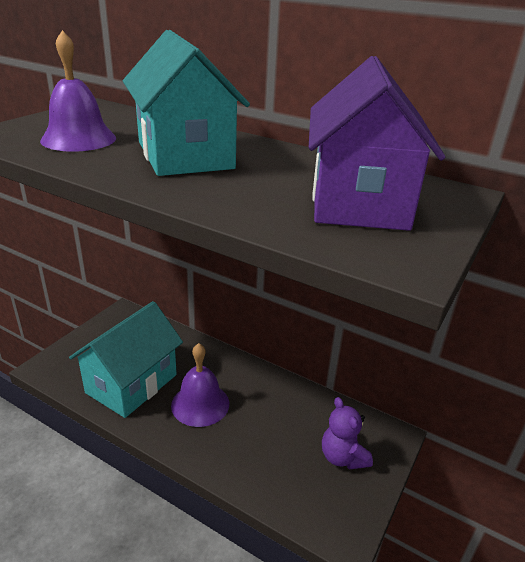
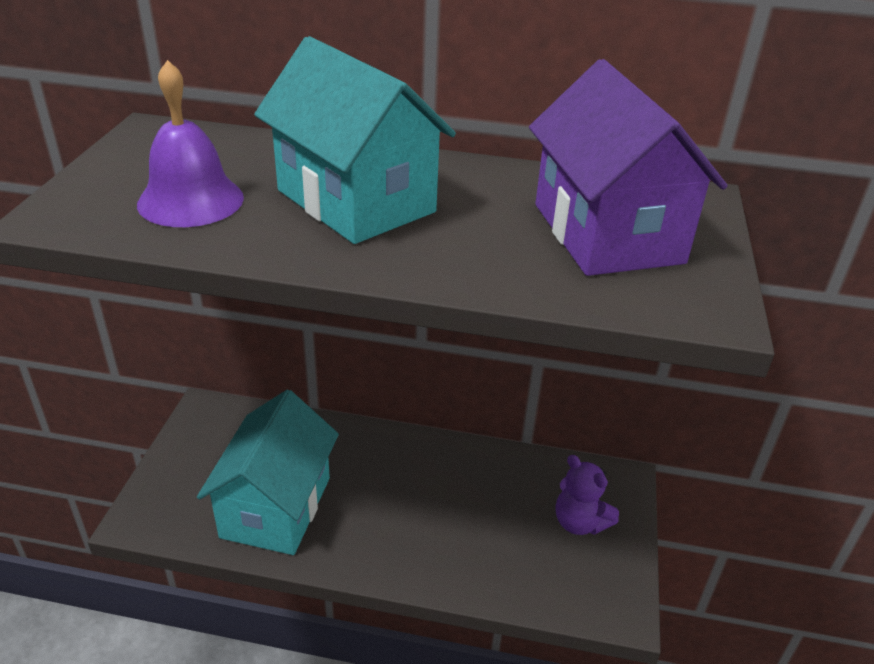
camera: 20 degrees left, 5 degrees up
purple bell [171,343,229,427] -> none

